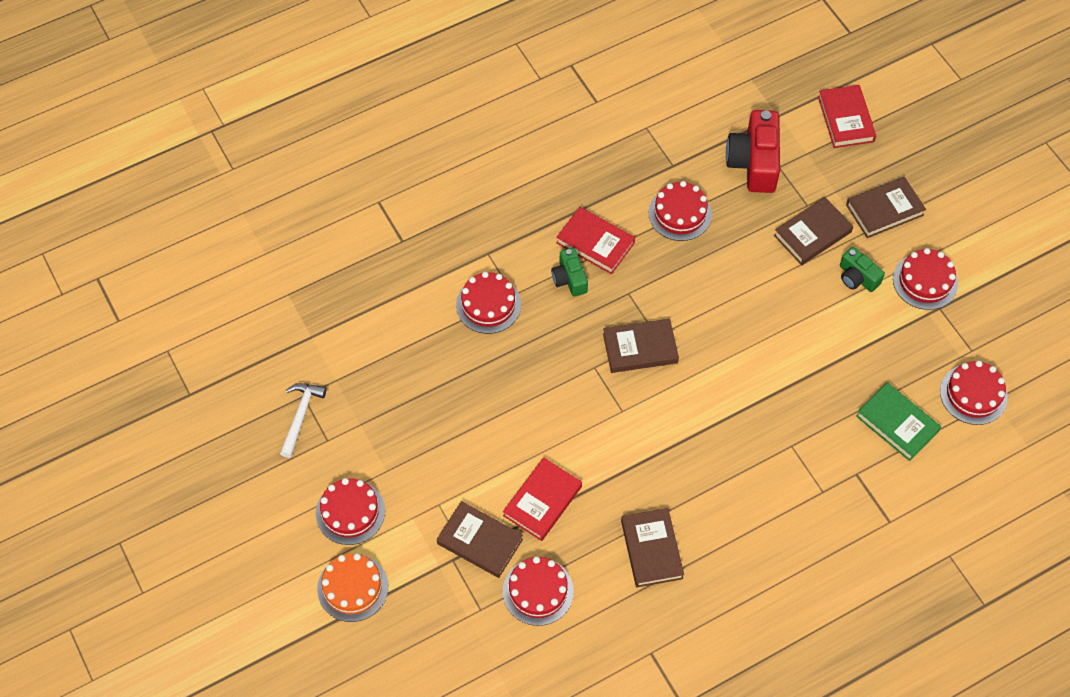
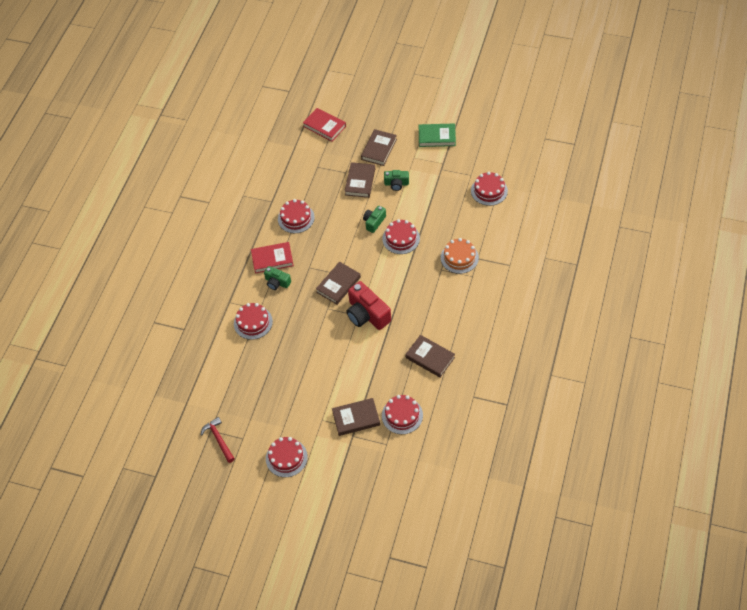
camera: 40 degrees left, 5 degrees down
white hammer [280,383,326,458] -> red hammer [201,417,235,463]
orange cake [317,553,388,622] -> orange cake moved to [441,238,479,274]
red book [503,457,582,541] -> none
red camera [726,110,780,193] -> red camera moved to [346,281,391,330]
green book [856,382,941,461] -> green book moved to [419,124,456,147]
red cake [893,248,958,310] -> red cake moved to [382,219,420,254]
none -> green camera [363,206,386,233]

